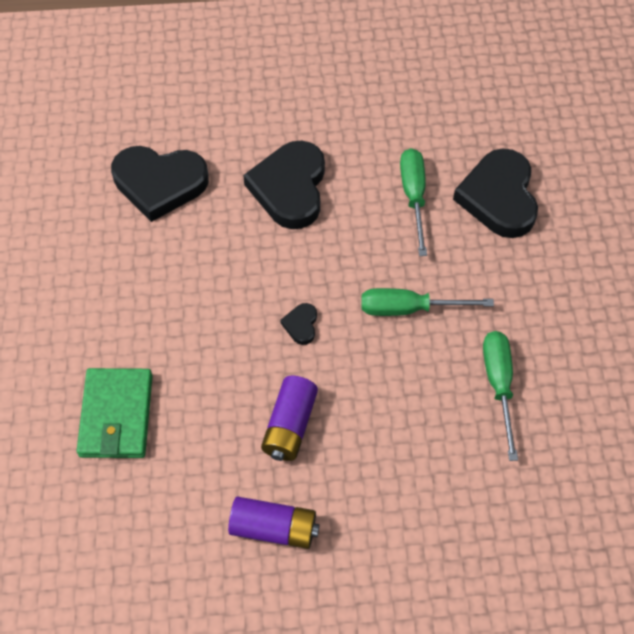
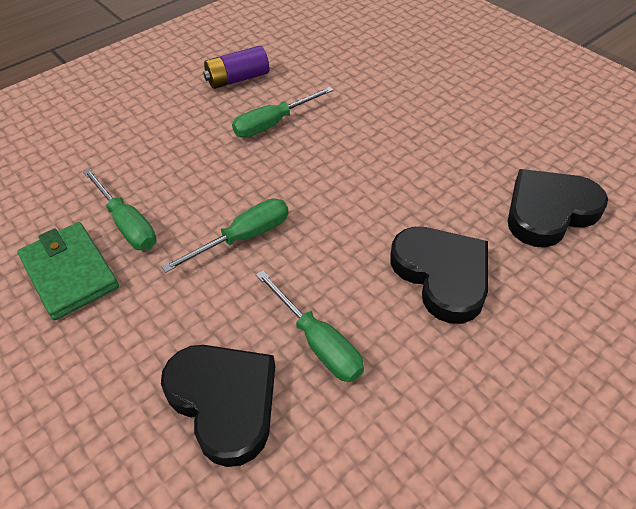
camera: 145 degrees right, 10 degrees down
green wallet [77,368,153,458] -> green wallet moved to [17,222,119,320]
purple battery [261,376,318,461] -> green screwdriver [232,87,334,138]
black heart [280,303,317,345] -> none

